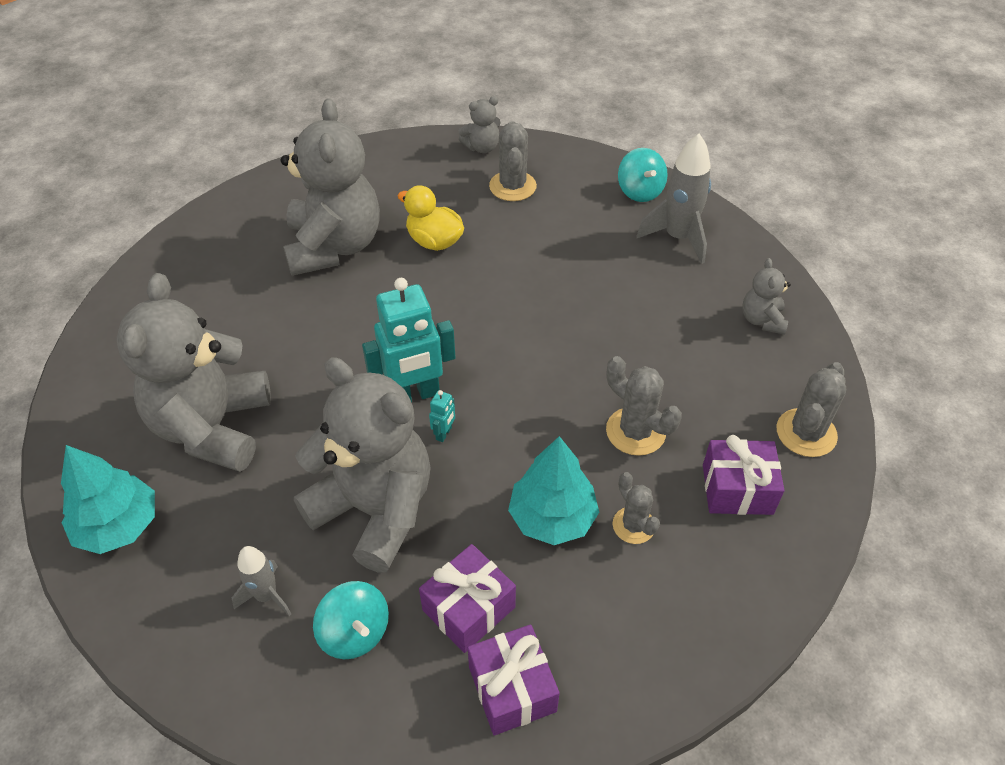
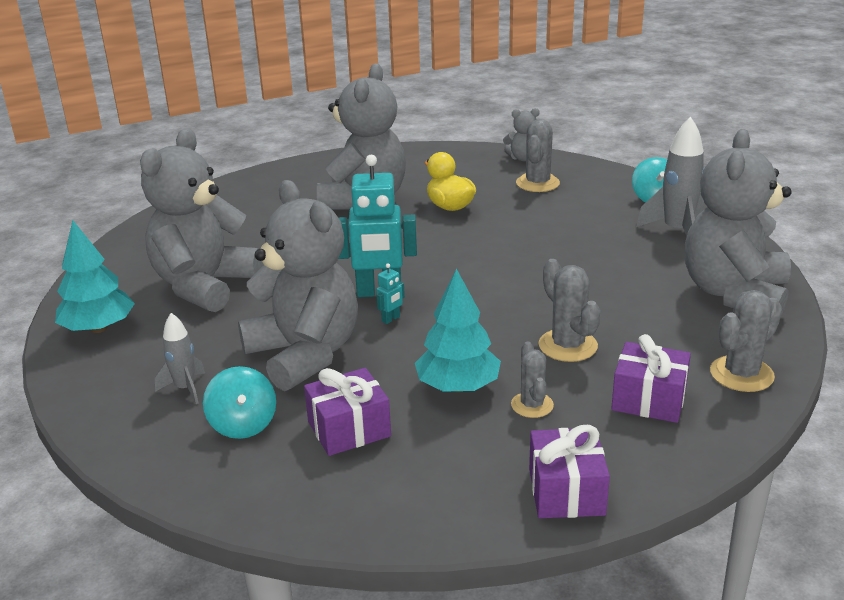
camera: 20 degrees right, 20 degrees down
purple gift [468,624,560,736] -> purple gift moved to [529,425,610,518]
grey teddy bear [742,258,791,335] -> grey teddy bear [685,129,792,316], size x2.27

